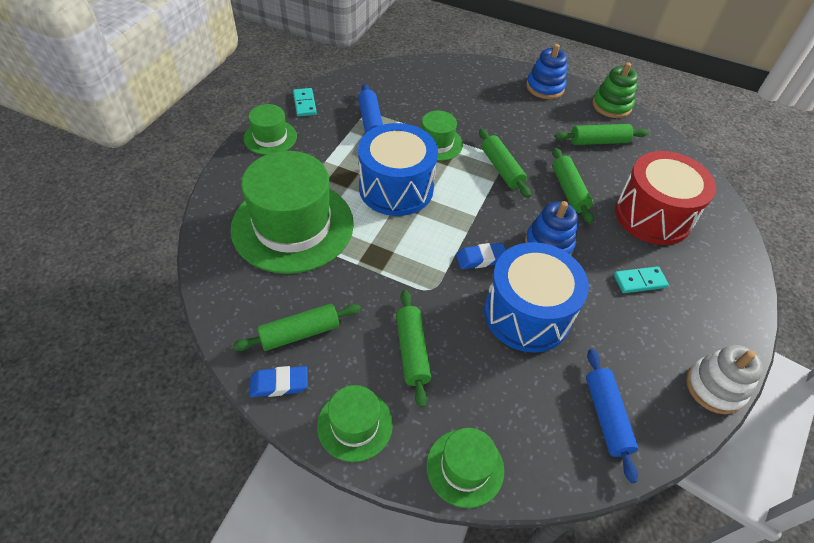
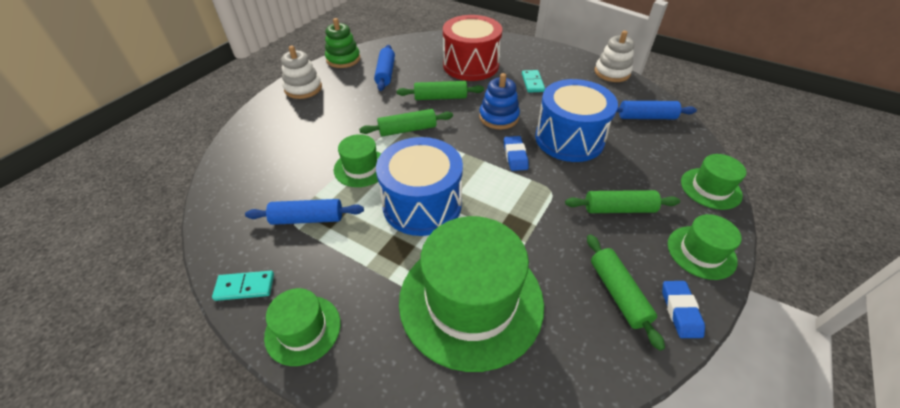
camera: 80 degrees left, 5 degrees down
blue stacking toy [526,44,567,99] -> white stacking toy [281,46,322,99]
green rolling pin [555,124,649,145] -> blue rolling pin [374,45,395,91]

